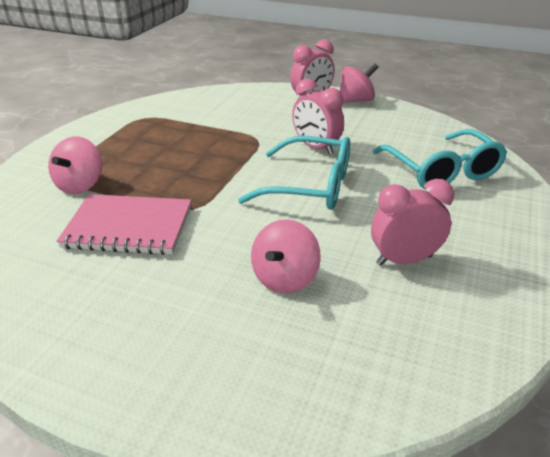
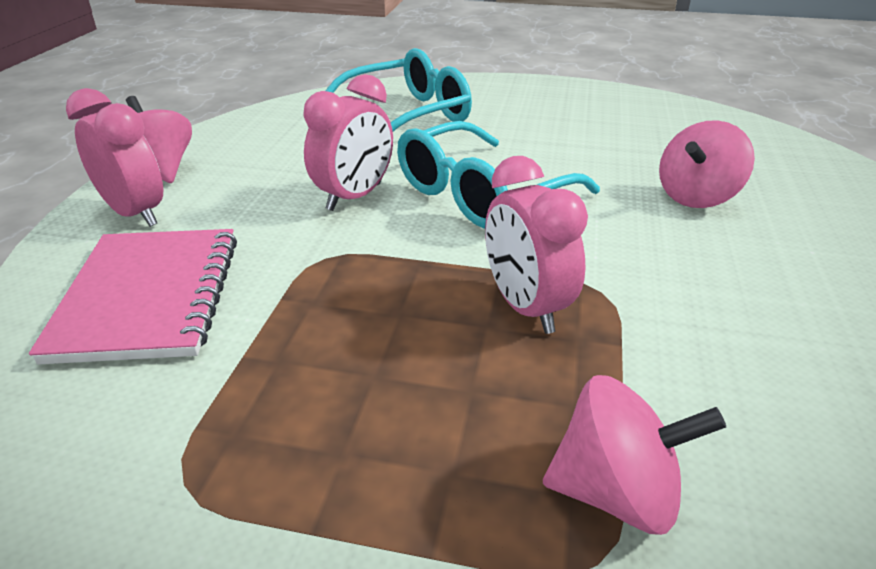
camera: 100 degrees left, 0 degrees up
pink notebook [57,194,192,255] -> pink notebook moved to [29,229,237,365]
turquoise glasses [238,136,350,210] -> turquoise glasses turned 135 degrees counterclockwise [397,121,600,229]
pink spinning top [251,219,321,293] -> pink spinning top turned 120 degrees clockwise [659,120,755,208]
pink clock [371,179,454,266] -> pink clock moved to [485,156,588,334]

